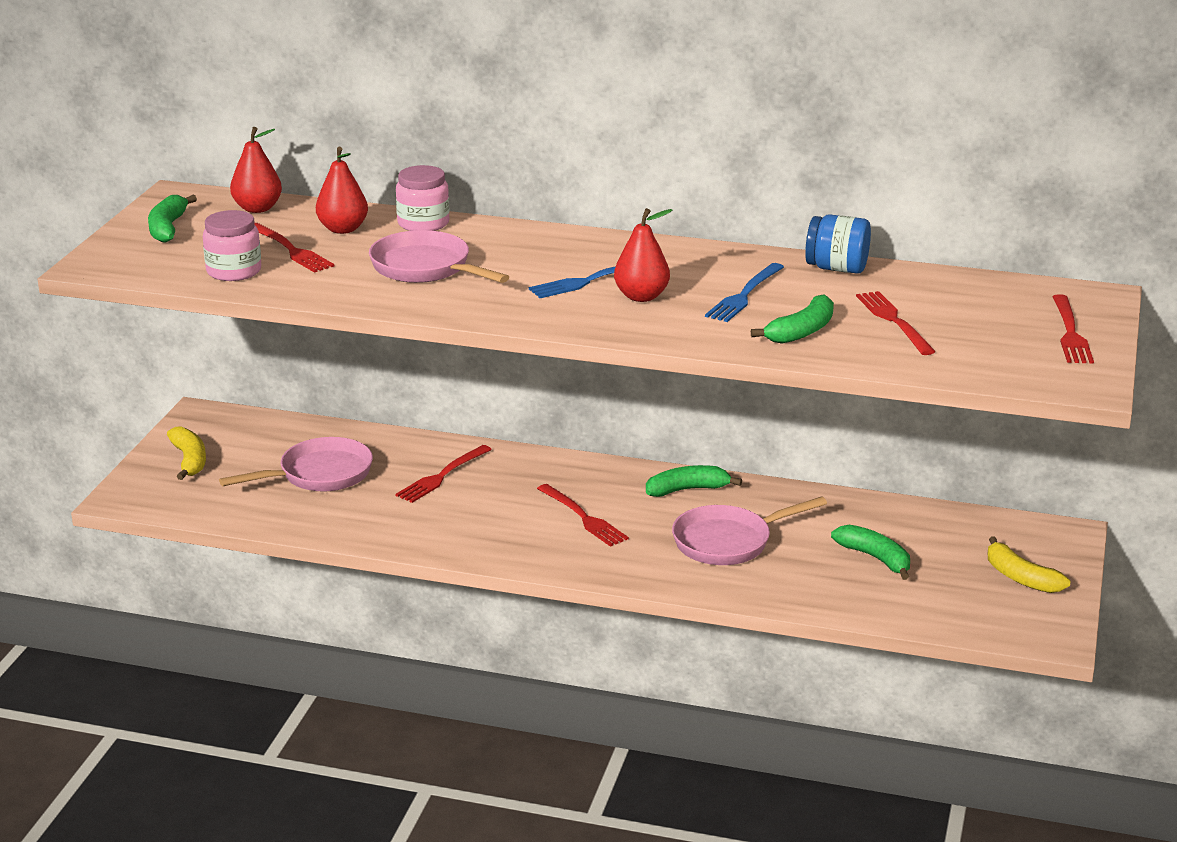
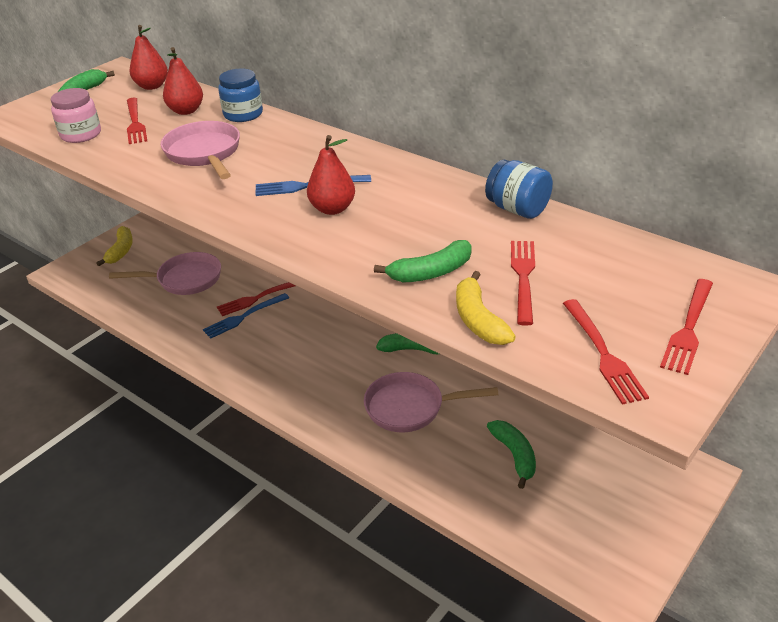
camera: 25 degrees right, 10 degrees up
pink jar [396,165,449,231] -> blue jar [218,68,263,122]
red fork [537,484,629,547] -> red fork moved to [563,299,649,405]
blue fork [705,263,784,322] -> blue fork moved to [203,293,289,339]
yellow banana [987,536,1070,593] -> yellow banana moved to [456,271,516,345]

